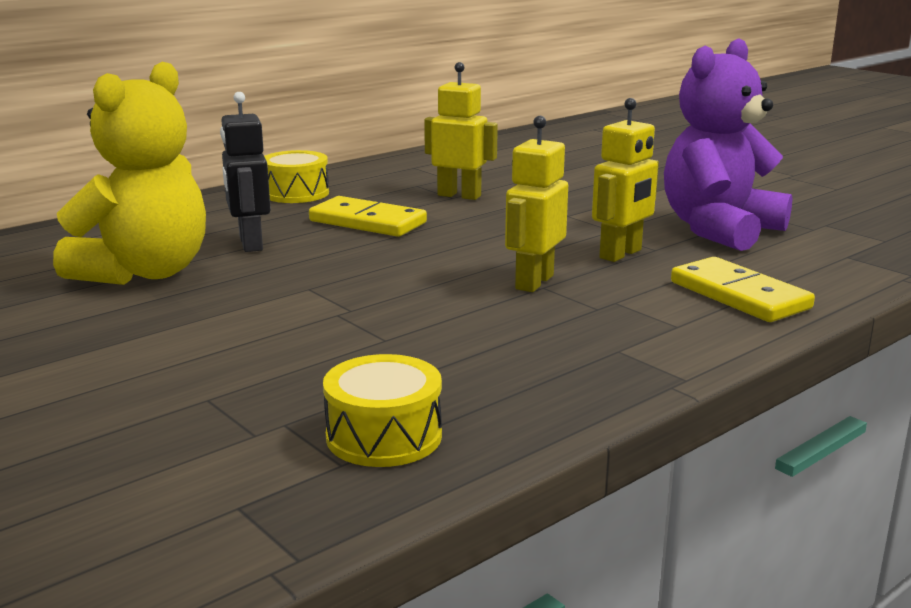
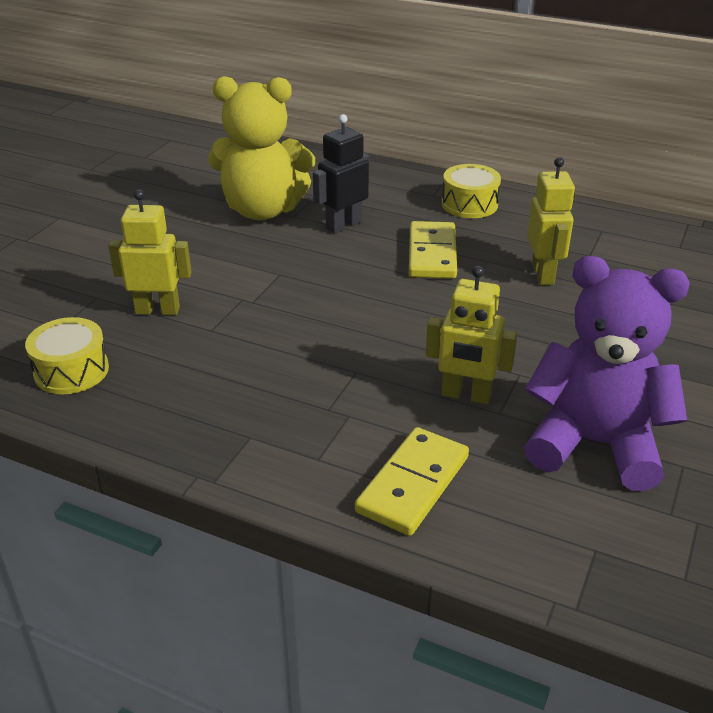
camera: 65 degrees right, 15 degrees up
yellow robot [505,116,568,292] -> yellow robot moved to [108,190,192,315]

